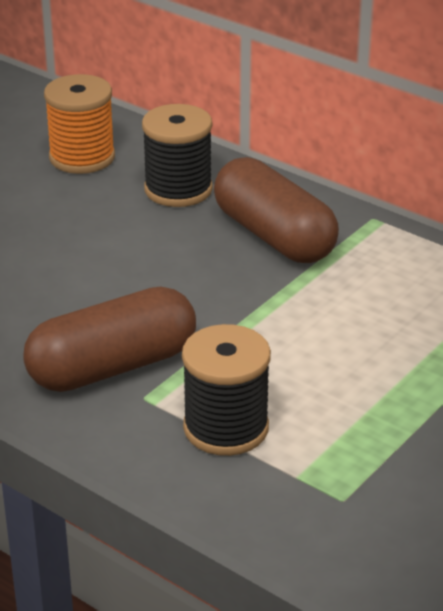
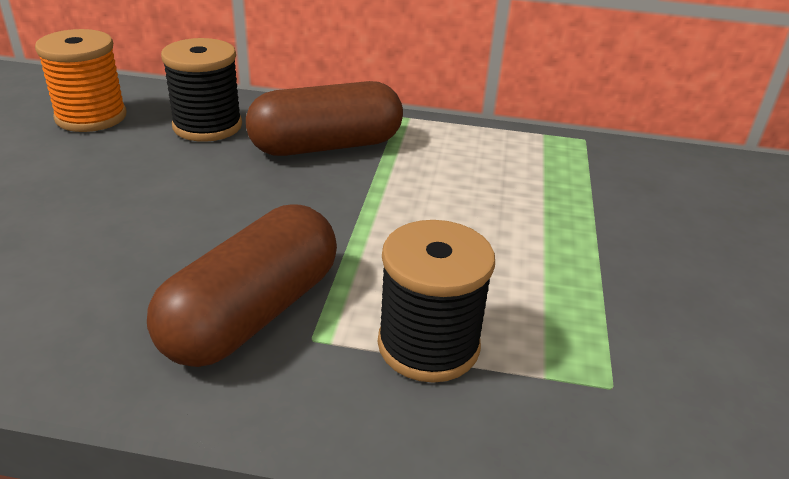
camera: 30 degrees left, 0 degrees up
brown capsule [214,157,339,263] -> brown capsule turned 45 degrees counterclockwise [246,81,403,156]

